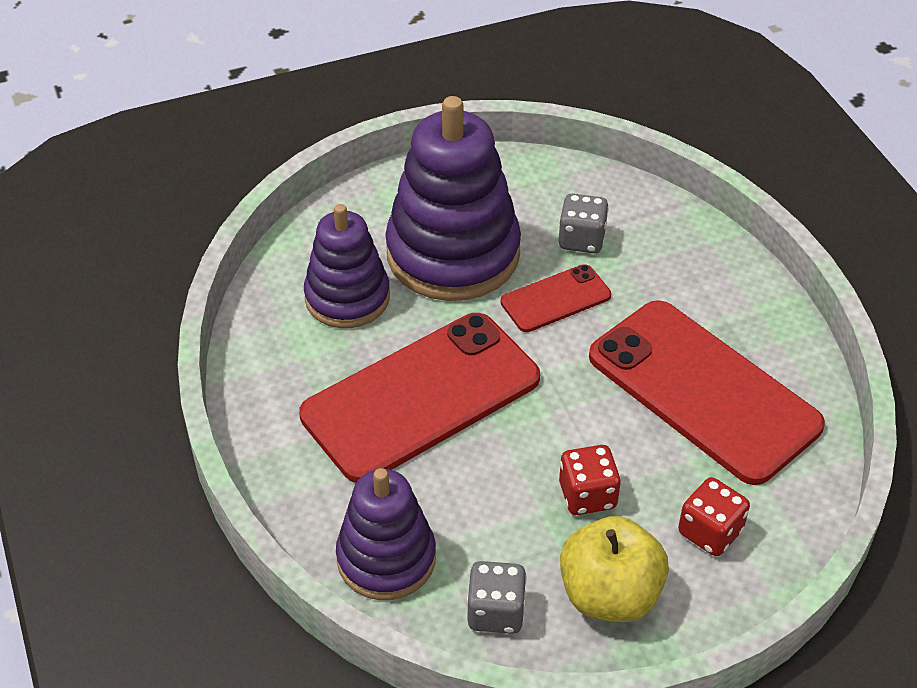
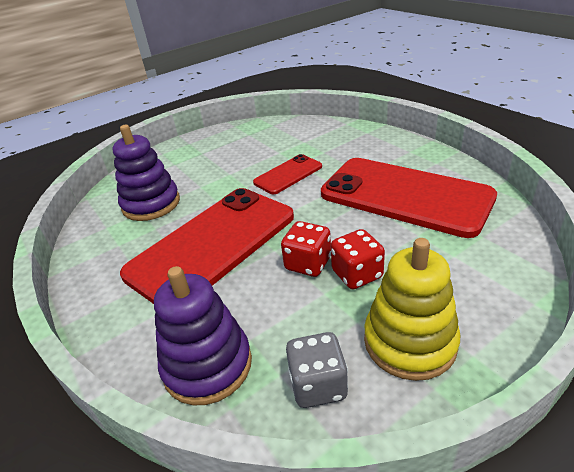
camera: 10 degrees left, 10 degrees down
purple stacking toy [385,96,521,301] -> none
grey dice [559,194,609,253] -> none
yellow apple [560,516,669,622] -> yellow stacking toy [364,238,460,381]
red dice [678,477,750,556] -> red dice moved to [281,221,331,277]

